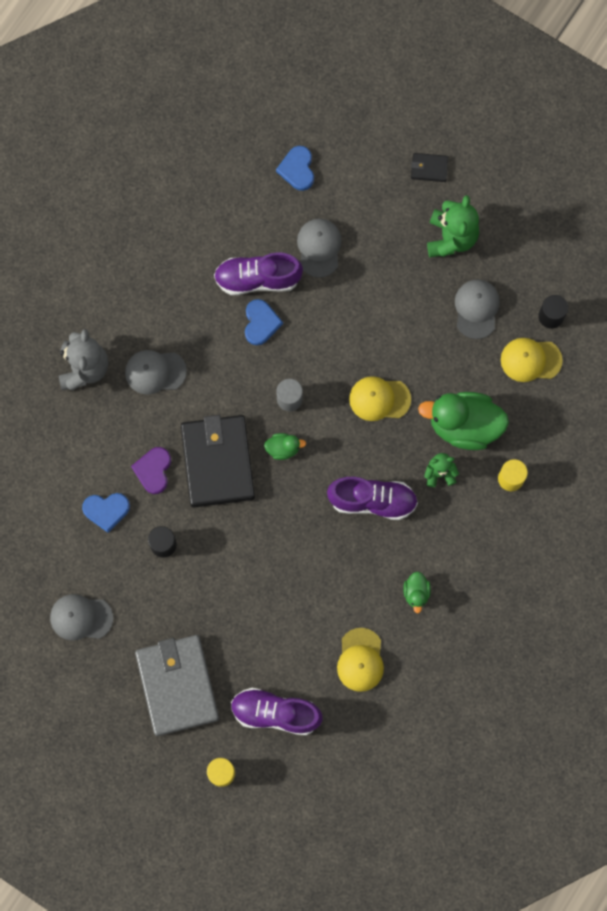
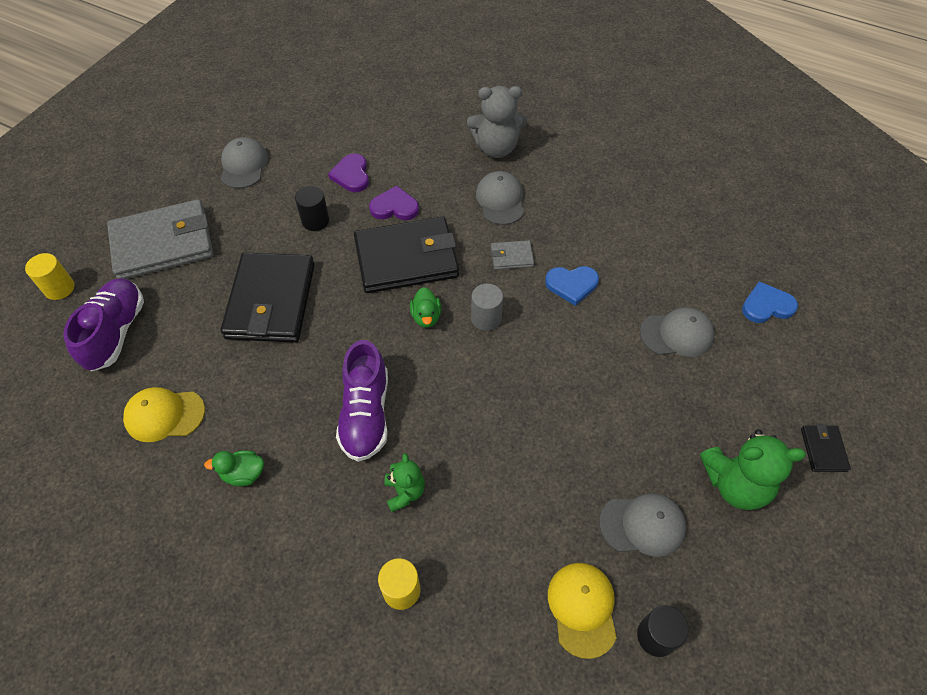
camera: 85 degrees right, 20 degrees down
blue heart [82,493,130,533] -> purple heart [328,154,369,192]
purple shoe [214,252,303,295] -> none
yellow cap [349,376,411,421] -> none
green duck [418,392,509,450] -> none
none -> black wallet [221,252,315,343]
none -> grey wallet [491,240,534,270]

